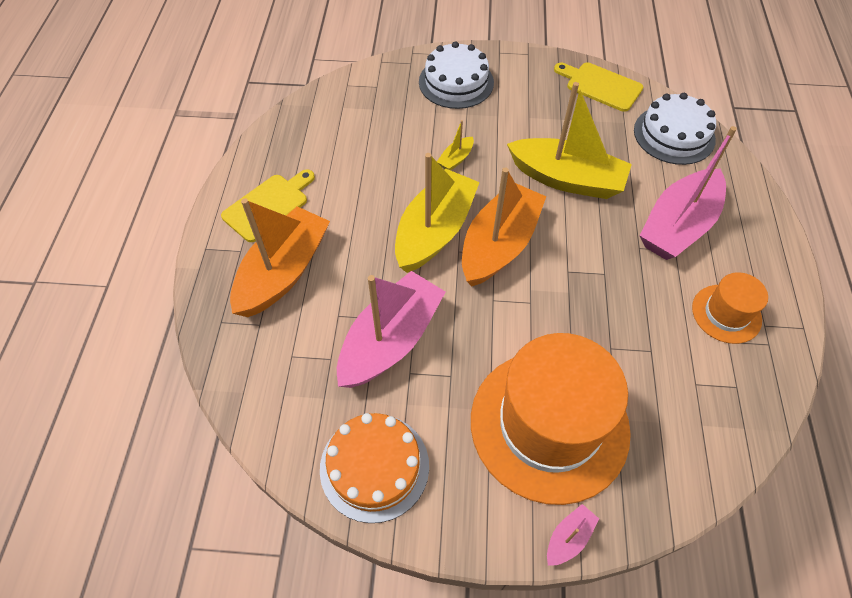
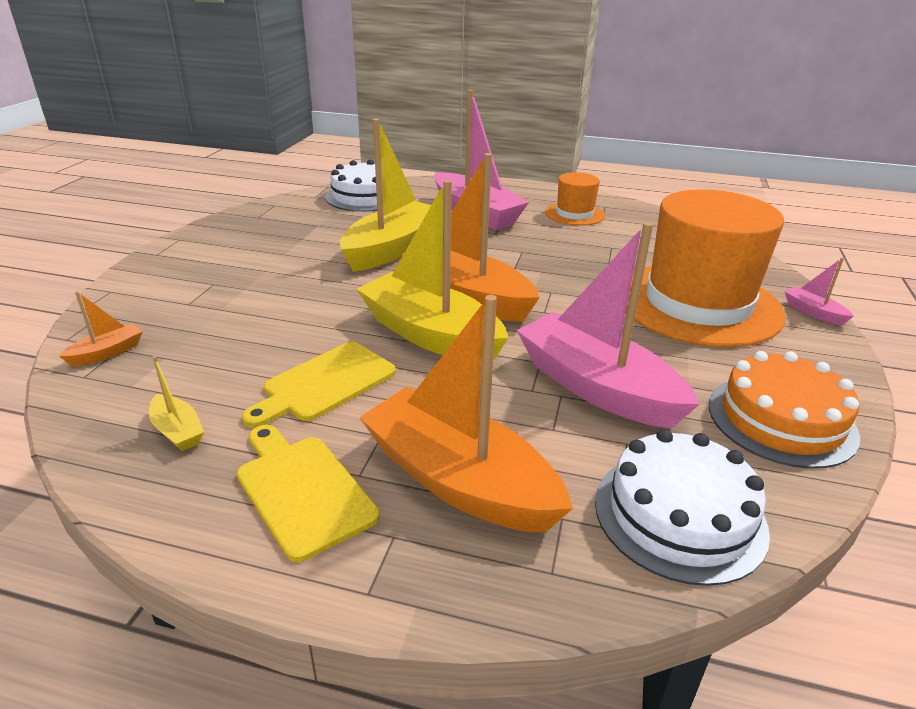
camera: 80 degrees left, 25 degrees down
white cake [419,41,494,109] -> white cake moved to [595,429,770,586]
yellow boat [437,120,474,170] -> yellow boat moved to [149,356,204,451]
yellow cutting board [554,63,643,112] -> yellow cutting board moved to [242,342,396,428]
none -> orange boat [59,291,143,366]

